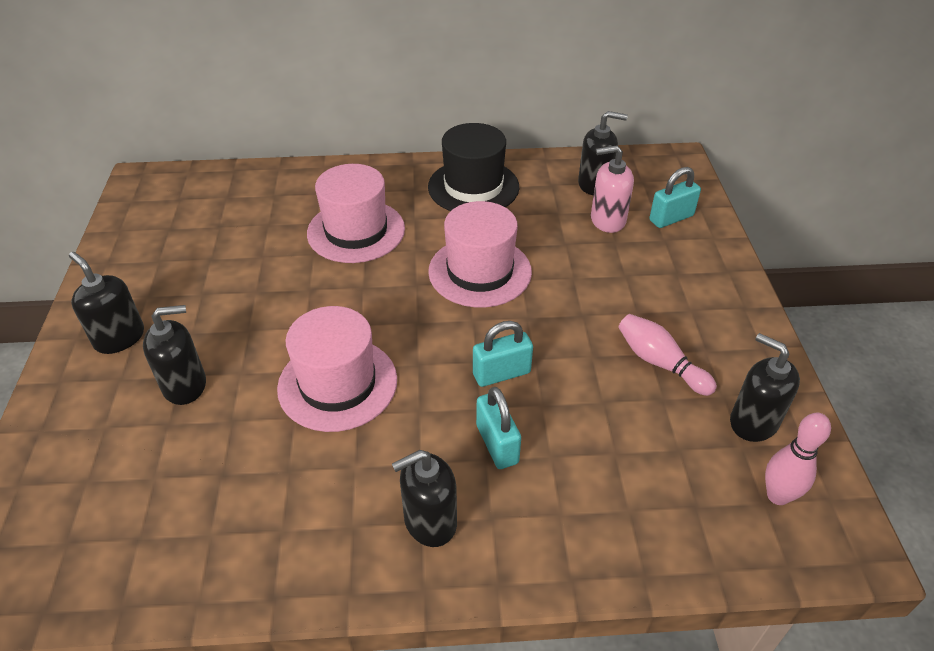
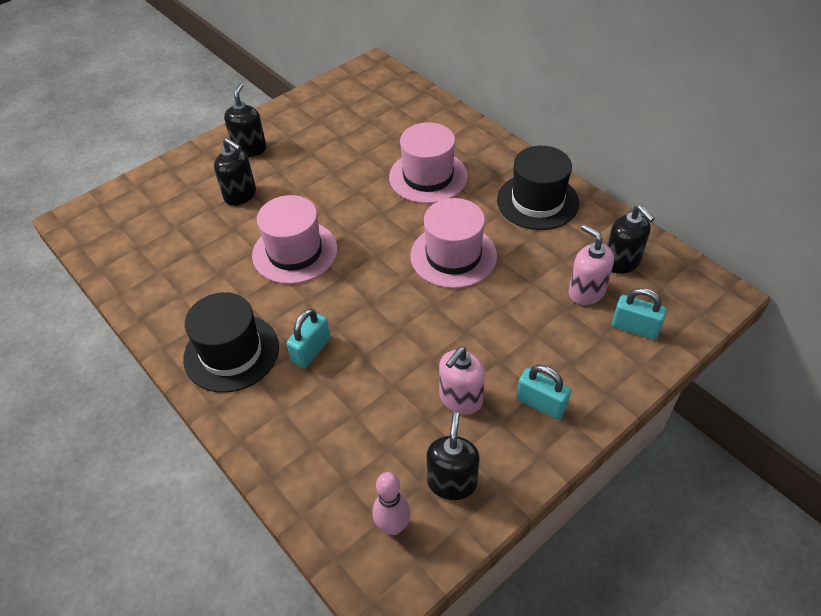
camera: 55 degrees right, 5 degrees up
black soap dispenser [392,450,457,547] -> black hat [183,292,279,393]
turquoise padlock [473,321,533,387] -> turquoise padlock moved to [516,365,571,420]
pink bowling pin [618,314,717,396] -> pink soap dispenser [439,347,485,415]

